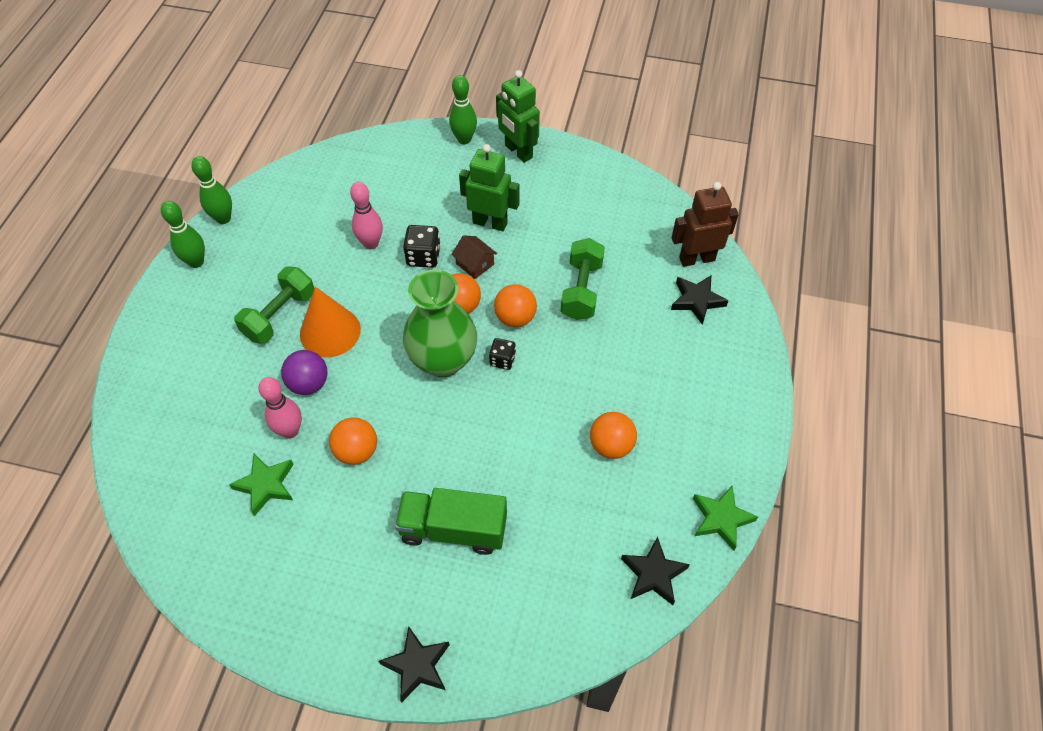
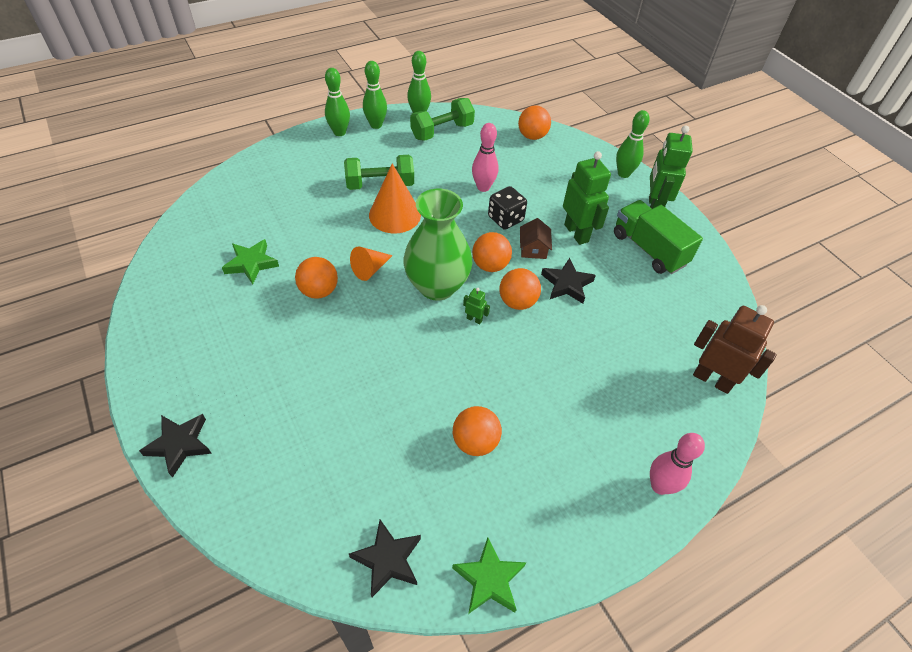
camera: 45 degrees right, 5 degrees down
pink bowling pin [258,377,302,438] -> pink bowling pin moved to [650,433,705,495]
purple ball [281,350,327,395] -> none
green truck [395,488,507,555] -> green truck moved to [614,200,703,274]
black dice [489,338,516,370] -> green robot [463,288,490,325]
green dumbbell [561,238,605,320] -> green dumbbell moved to [410,98,475,141]
black star [671,275,728,325] -> black star moved to [541,258,596,303]
none -> green bowling pin [325,68,350,136]
none -> orange cone [350,246,393,281]
none -> orange ball [518,105,551,140]

